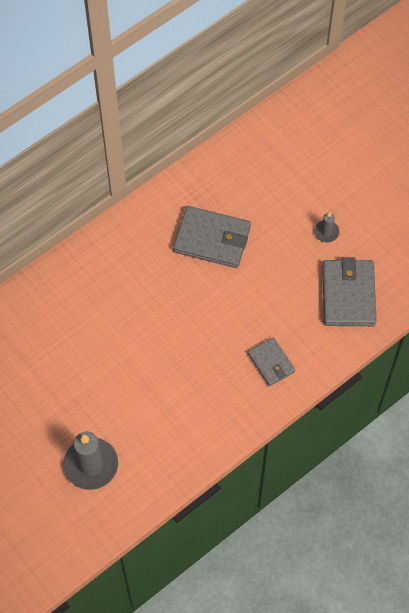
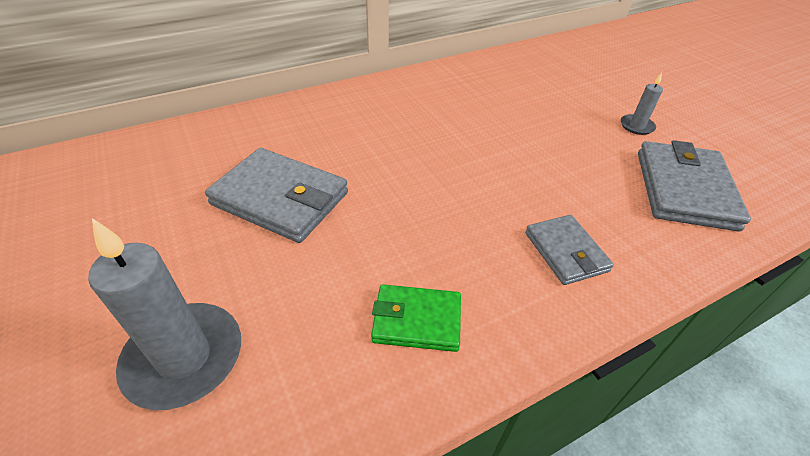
camera: 10 degrees right, 20 degrees down
grey wallet [173,206,251,268] -> grey wallet moved to [205,148,348,243]
none -> green wallet [371,284,461,352]

